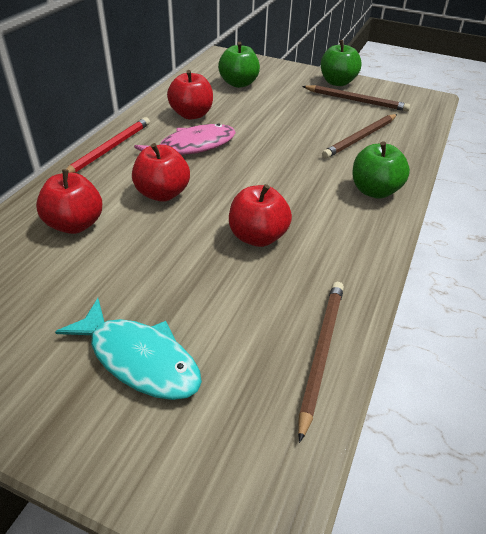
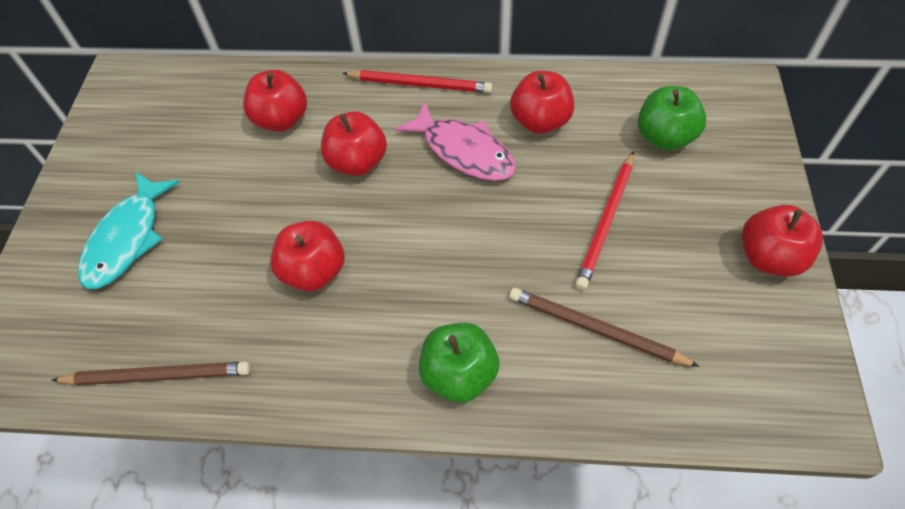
camera: 75 degrees right, 15 degrees up
brown pencil [302,85,410,112] -> none
green apple [321,40,362,86] -> red apple [742,205,823,277]
none -> red pencil [575,151,634,290]

